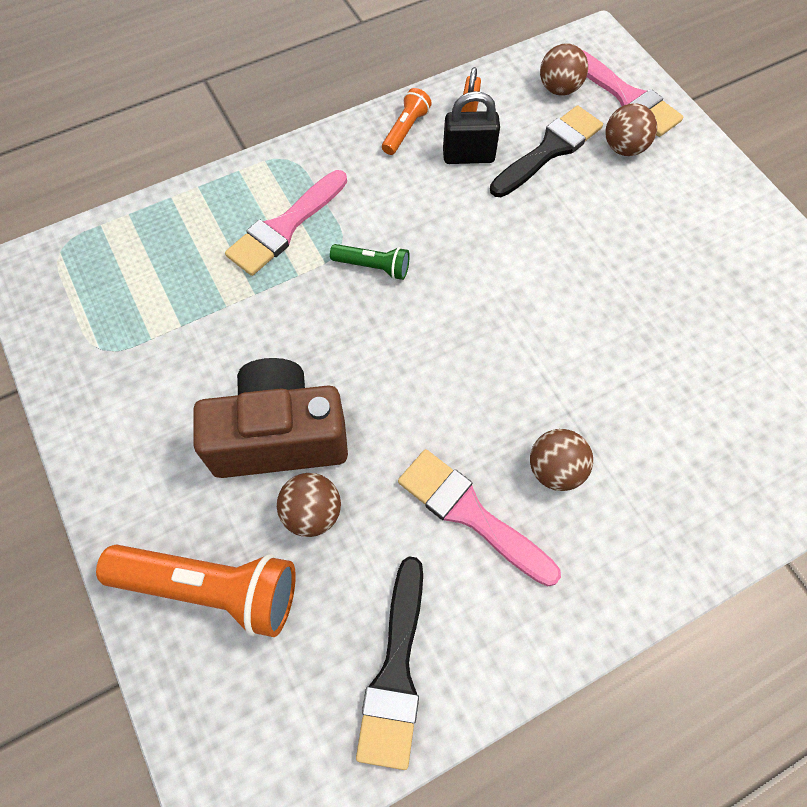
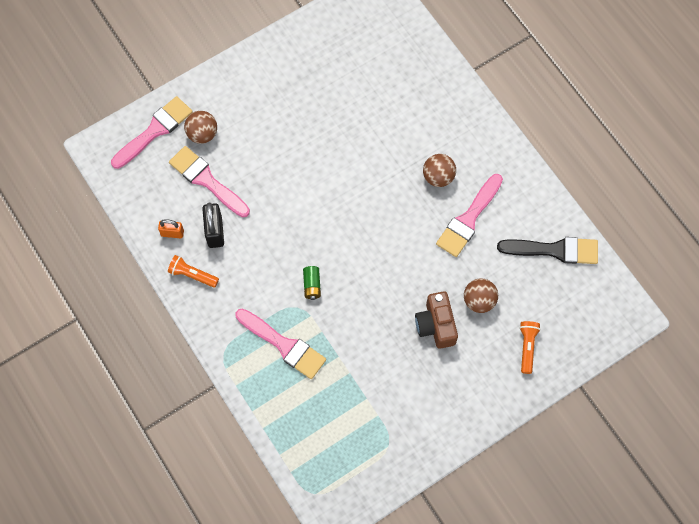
camera: 95 degrees left, 5 degrees up
orange flashlight [96,545,296,637] -> orange flashlight [519,321,541,374], size x0.51
brown camera [193,358,348,478] -> brown camera [415,291,458,349], size x0.64
green flashlight [330,244,410,280] -> green battery [303,266,321,300]
black brush [490,105,603,197] -> pink brush [169,146,250,217]
brown ball [540,43,588,96] -> none

